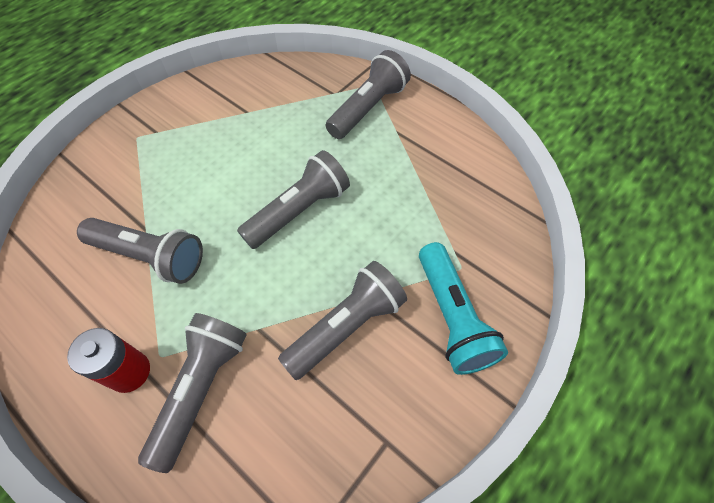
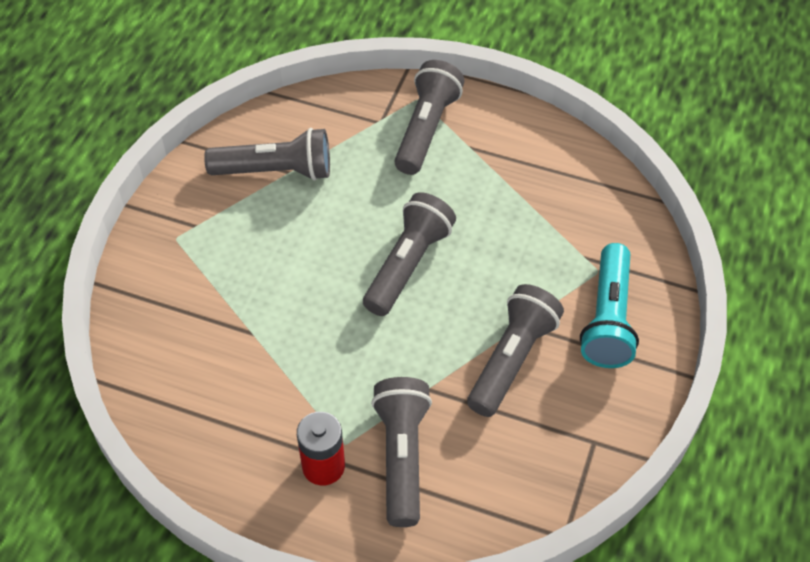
camera: 20 degrees left, 5 degrees down
grey flashlight [77,218,203,284] -> grey flashlight moved to [204,128,330,181]
turquoise flashlight [419,242,508,375] -> turquoise flashlight turned 45 degrees clockwise [580,243,639,368]

